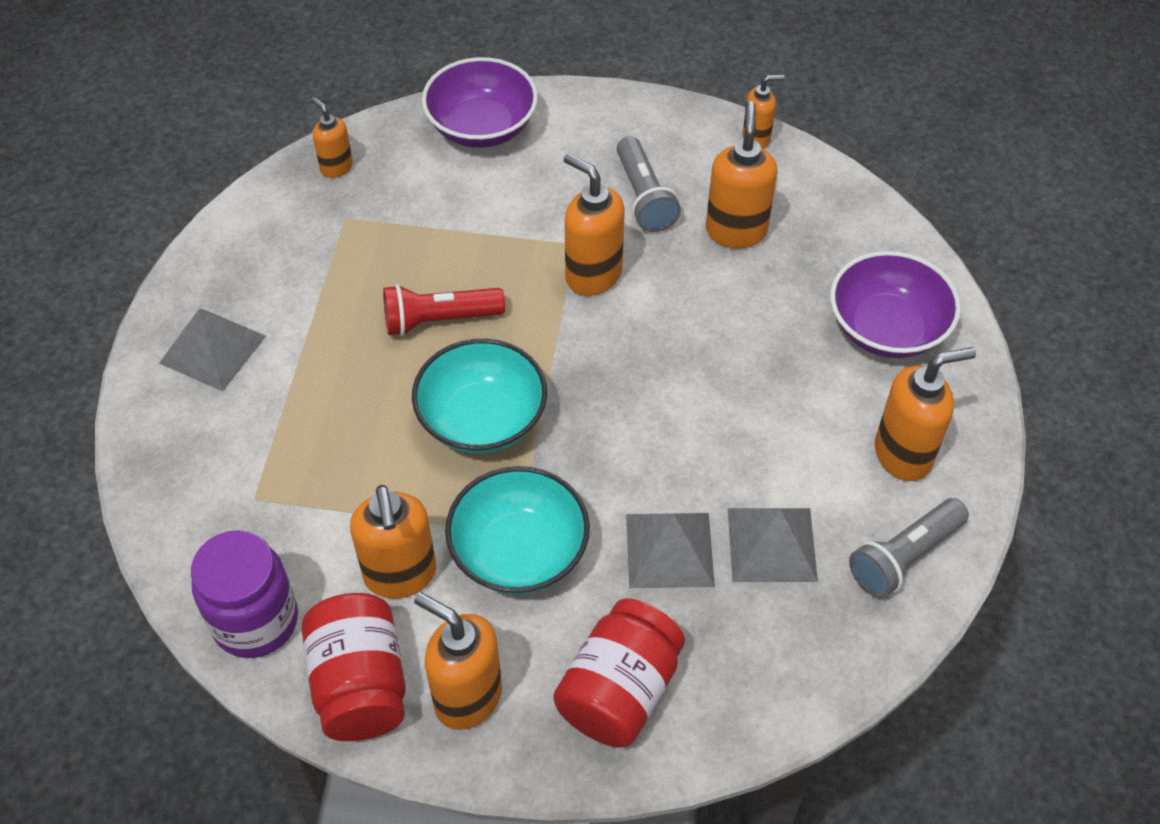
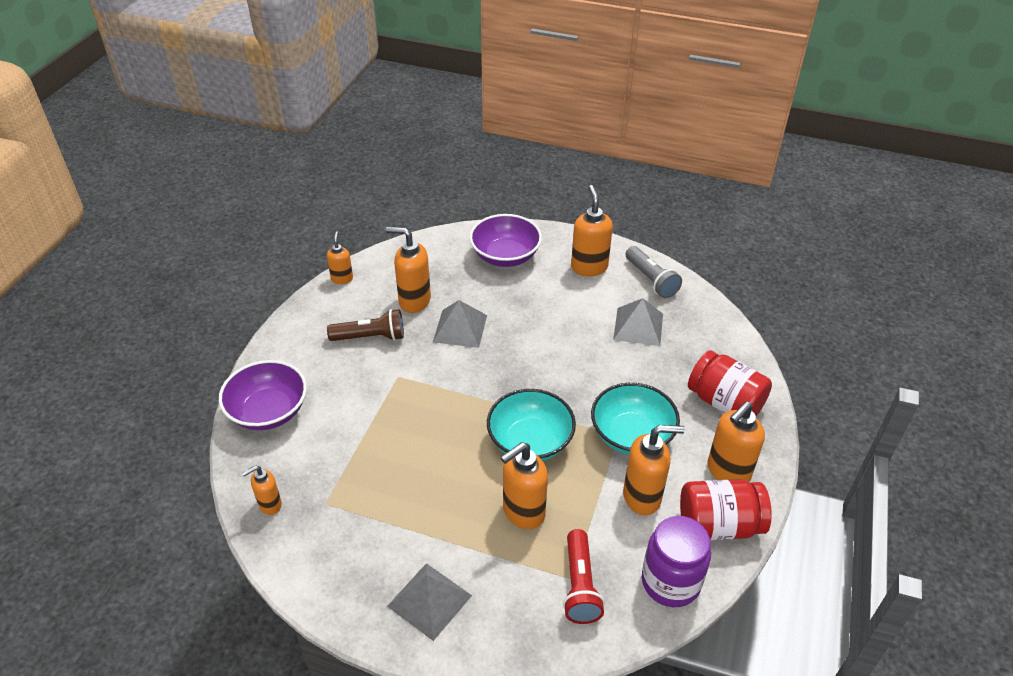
camera: 80 degrees left, 10 degrees down
red flashlight [383,284,505,336] -> red flashlight moved to [563,529,605,624]
orange soap dispenser [564,153,625,296] -> orange soap dispenser moved to [501,442,548,529]
grey flashlight [617,136,681,232] -> brown flashlight [327,309,404,341]
grey pyramid [626,513,715,588] -> grey pyramid moved to [433,300,487,348]

